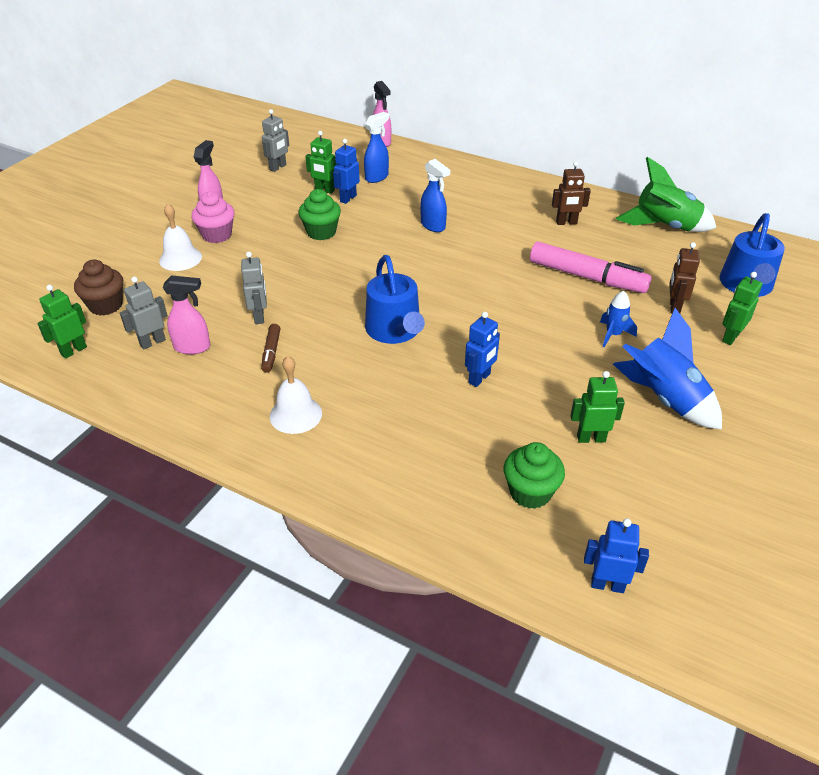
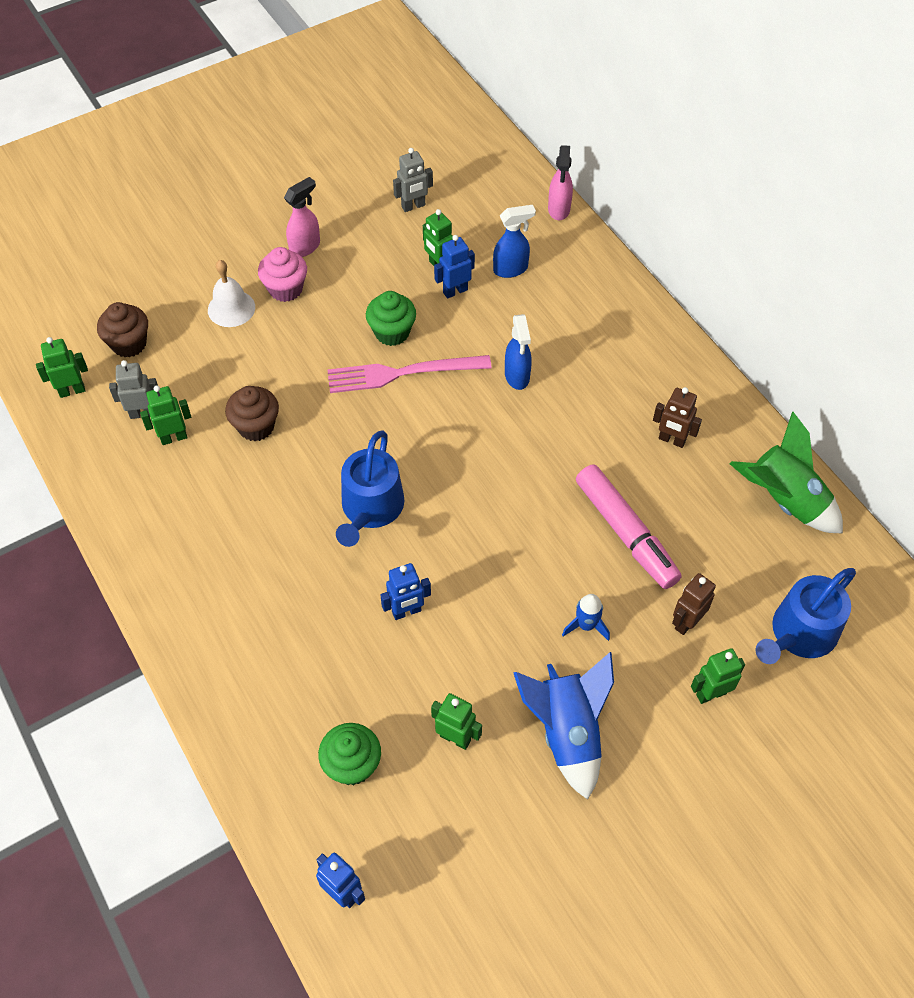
camera: 30 degrees right, 15 degrees up
pink spray bottle [163,275,210,354] -> green robot [140,385,191,445]
grey robot [241,252,267,324] -> brown cupcake [225,386,279,441]
brown marker [261,324,281,373] -> none
white bell [270,356,322,434] -> none
none -> pink fork [327,355,492,393]

